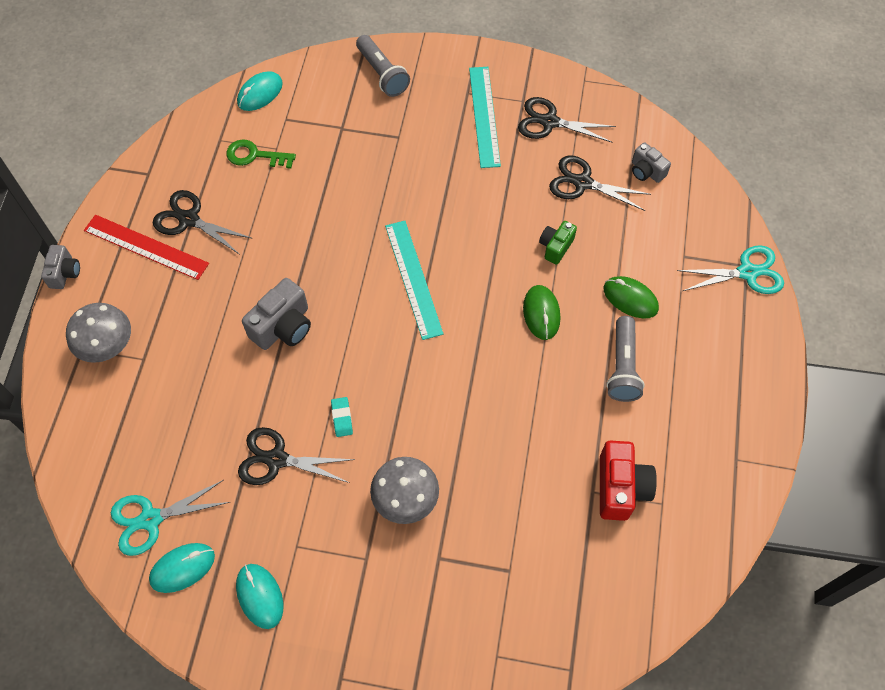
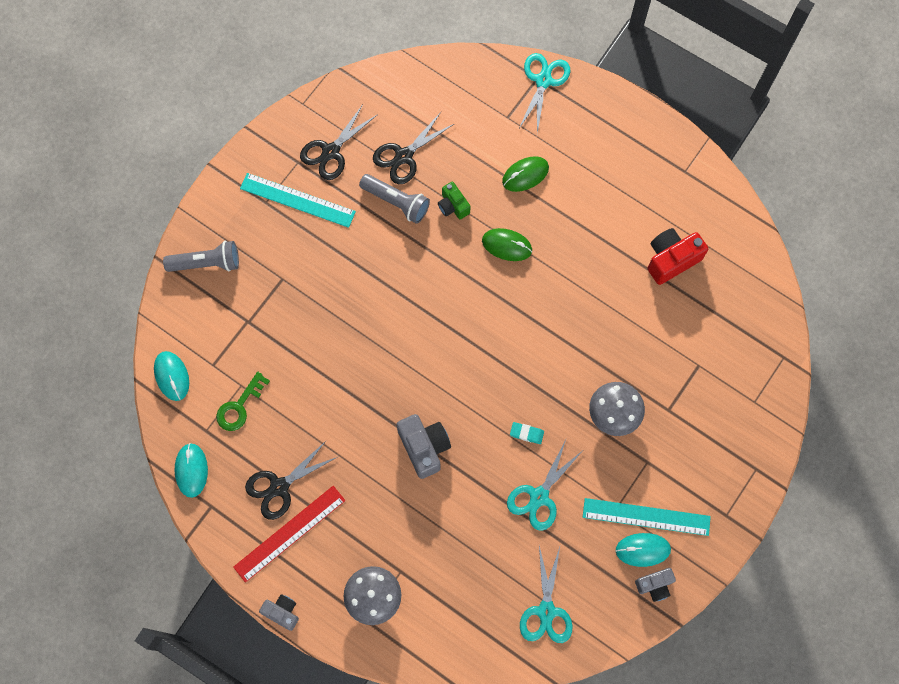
camera: 65 degrees left, 10 degrees up
turquoise mouse [149,543,215,593] -> turquoise mouse moved to [175,443,208,498]
black scissors [238,427,355,485] -> turquoise scissors [507,440,582,531]
turquoise ruler [385,221,444,340] -> turquoise ruler moved to [583,498,711,536]
red camera [600,440,657,521] -> red camera turned 60 degrees counterclockwise [647,228,708,285]
grey flashlight [606,316,645,402] -> grey flashlight moved to [359,174,430,224]
grey camera [632,142,671,183] -> grey camera moved to [635,568,676,602]

